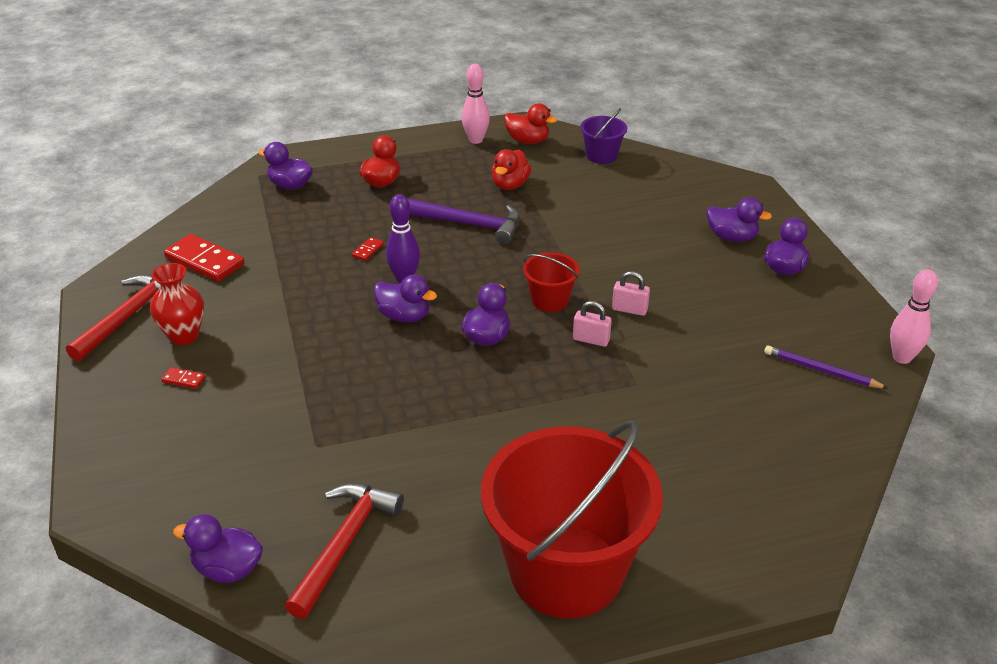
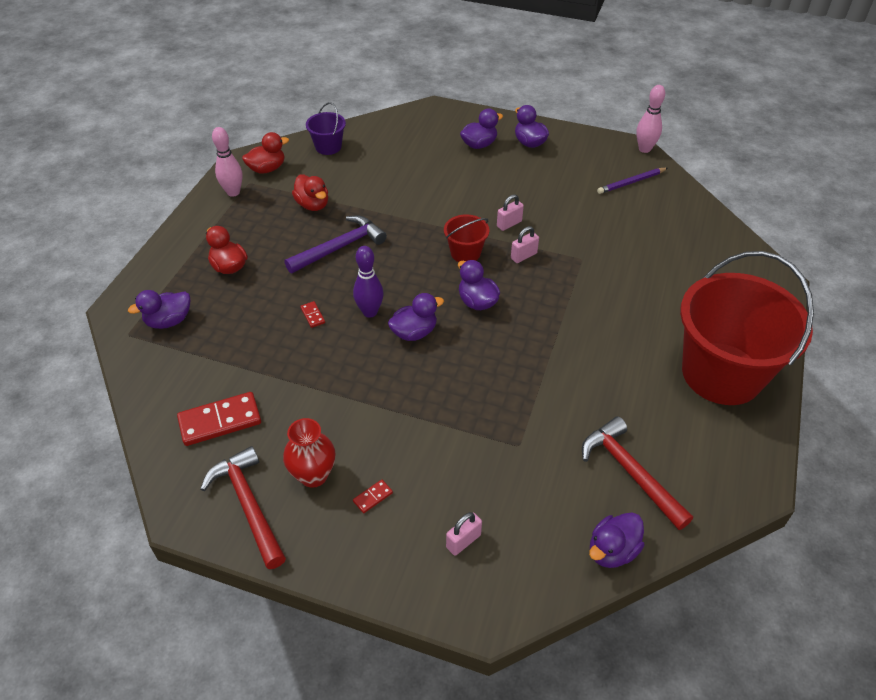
camera: 55 degrees left, 10 degrees up
none -> pink padlock [446,512,482,556]

